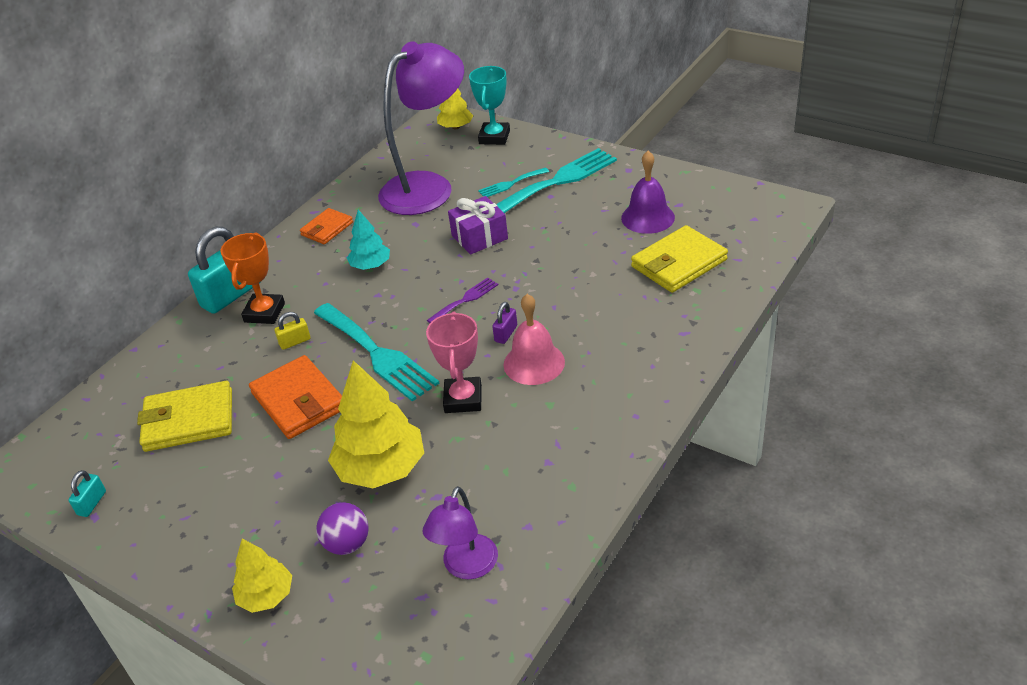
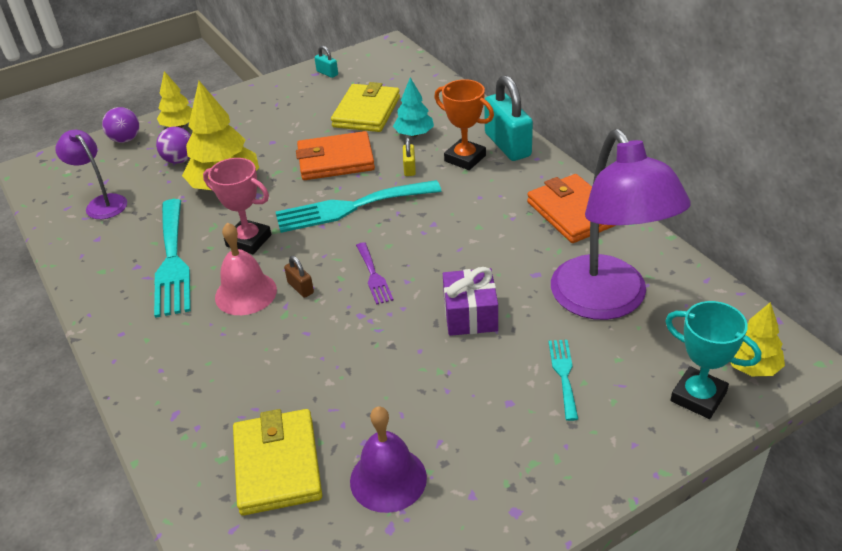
camera: 115 degrees right, 0 degrees up
orange wallet [300,208,353,244] -> orange wallet [527,174,616,243], size x1.64
turquoise tree [347,210,390,270] -> turquoise tree moved to [393,78,434,137]
purple padlock [492,302,517,344] -> brown padlock [284,256,314,298]
turquoise fork [496,148,617,213] -> turquoise fork moved to [154,199,191,318]
none -> purple ball [102,107,139,143]

